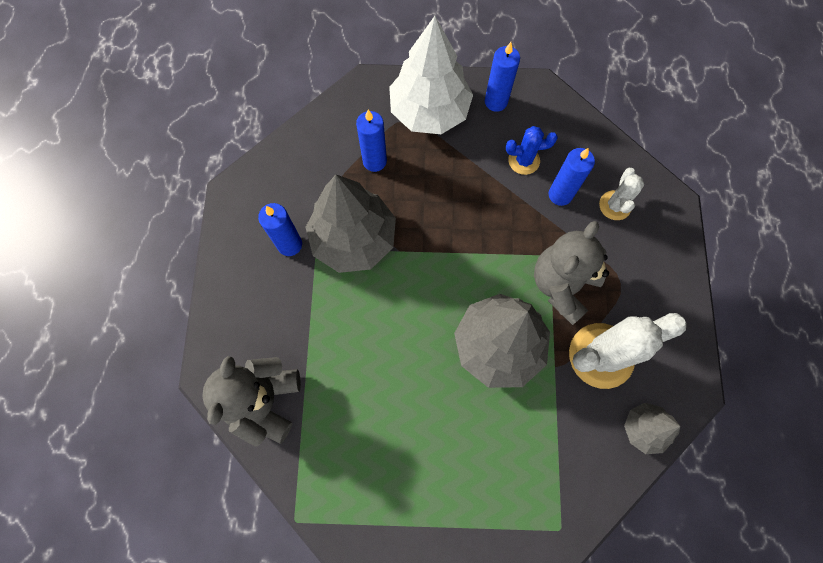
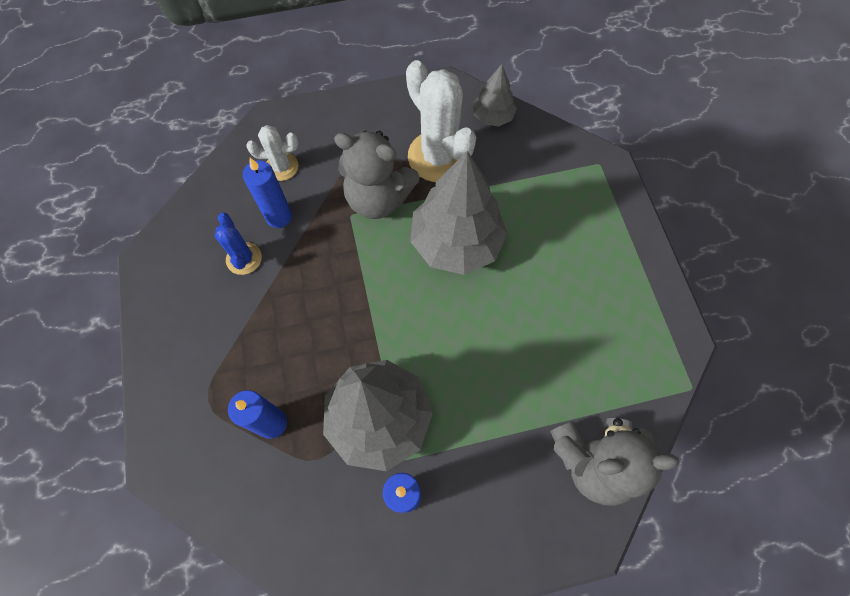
camera: 105 degrees left, 5 degrees down
white tree [389,16,473,134] -> none
blue candle [485,42,520,112] -> none

